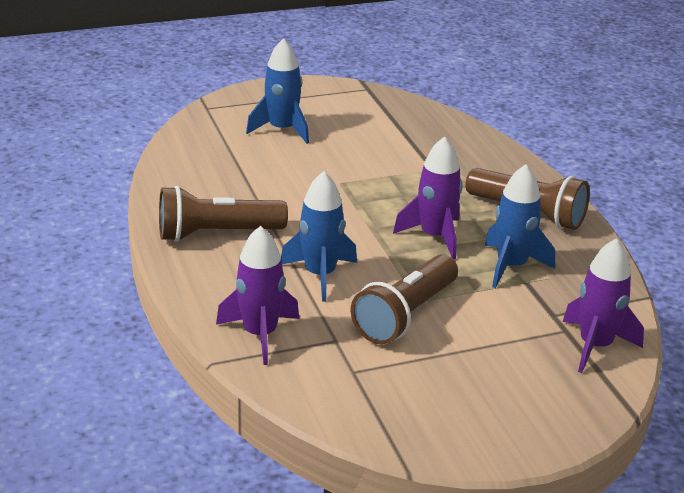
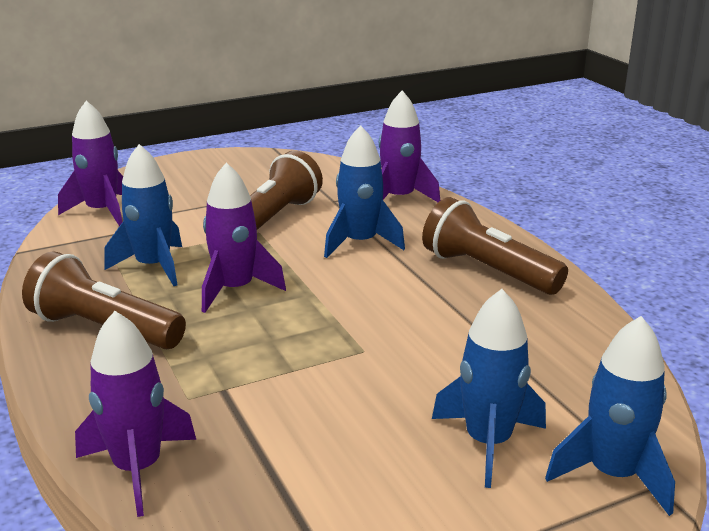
camera: 175 degrees right, 5 degrees down
brown flashlight [159,186,288,242] -> brown flashlight turned 120 degrees counterclockwise [422,197,568,295]
none -> purple rocket [75,311,196,517]
none -> blue rocket [545,316,675,516]

